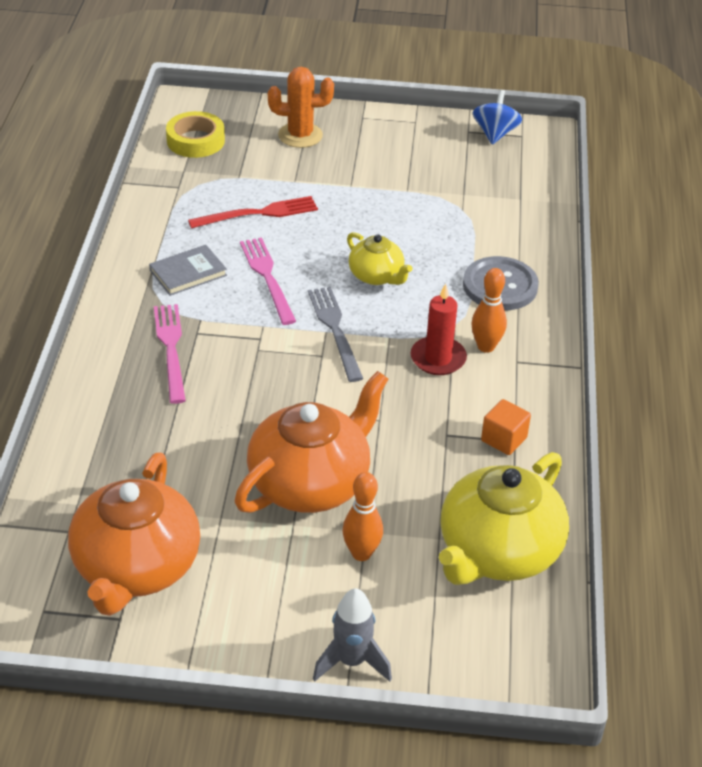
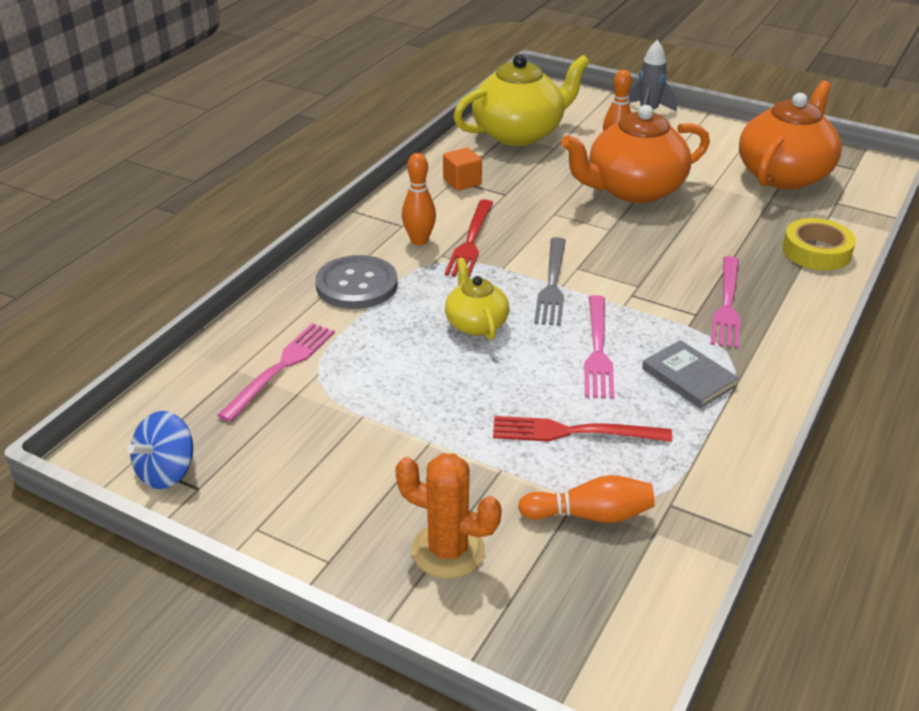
camera: 155 degrees left, 5 degrees down
grey book [149,245,227,296] -> grey book turned 60 degrees clockwise [642,340,739,408]
yellow tape [166,111,225,158] -> yellow tape moved to [782,218,856,270]
red candle [410,283,467,375] -> red fork [445,199,493,277]
none -> pink fork [217,323,335,422]
none -> orange bowling pin [518,475,655,523]

